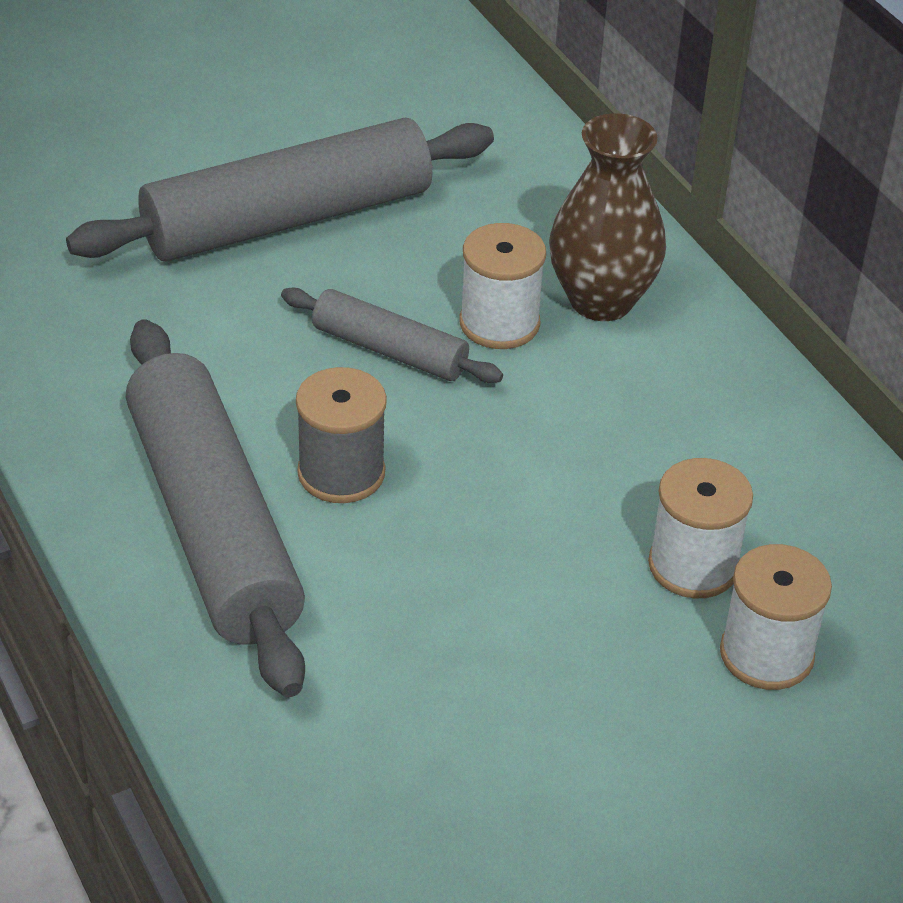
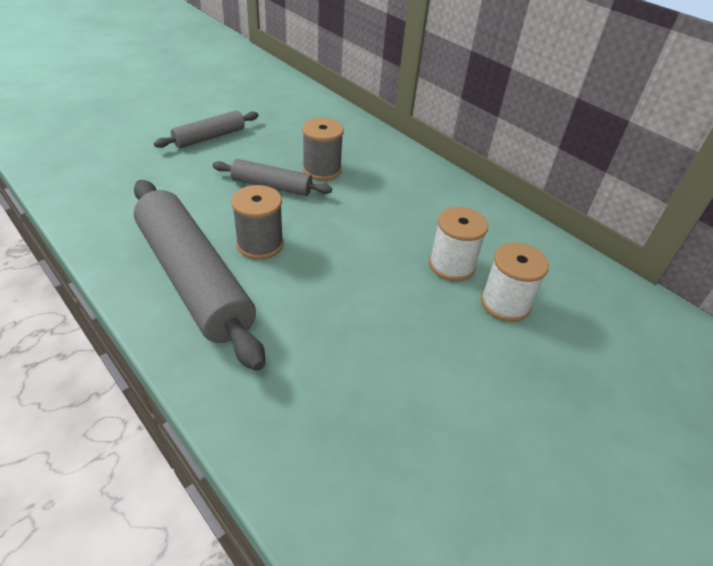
camera: 15 degrees left, 0 degrees up
grey rolling pin [66,118,494,261] -> grey rolling pin [154,110,259,148], size x0.52
white spool [459,223,546,349] -> grey spool [302,118,344,181]
brown vase [549,113,666,321] -> none

